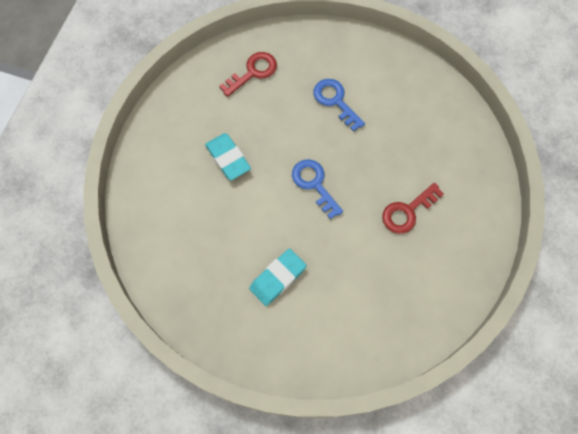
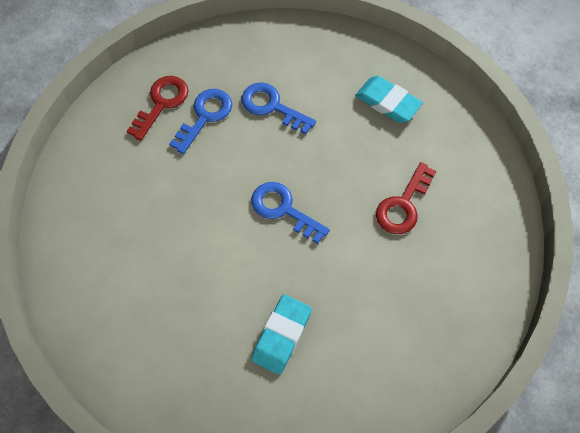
camera: 20 degrees left, 5 degrees down
turquoise eraser [205,133,251,180] -> turquoise eraser moved to [355,76,423,123]
none -> blue key [169,89,232,154]

